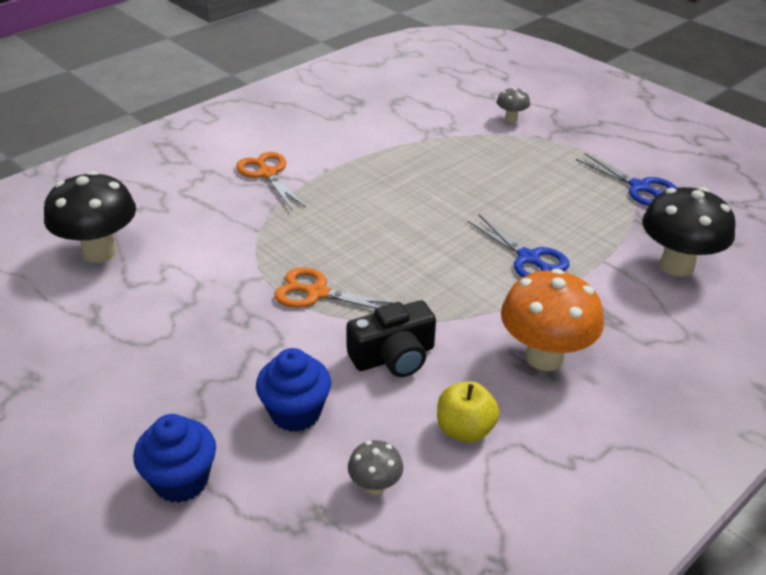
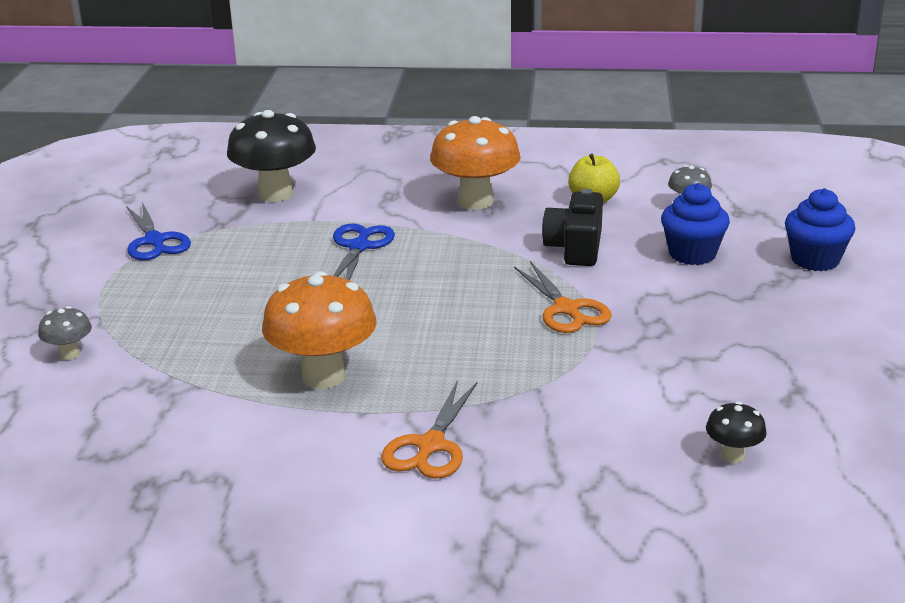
camera: 130 degrees left, 10 degrees down
black mushroom [44,171,136,262] -> black mushroom [706,402,767,463], size x0.48
black camera [347,300,436,377] -> black camera turned 105 degrees counterclockwise [542,189,603,266]
blue scissors [576,153,677,206] -> blue scissors turned 150 degrees clockwise [126,202,191,261]
none -> orange mushroom [262,271,377,389]

